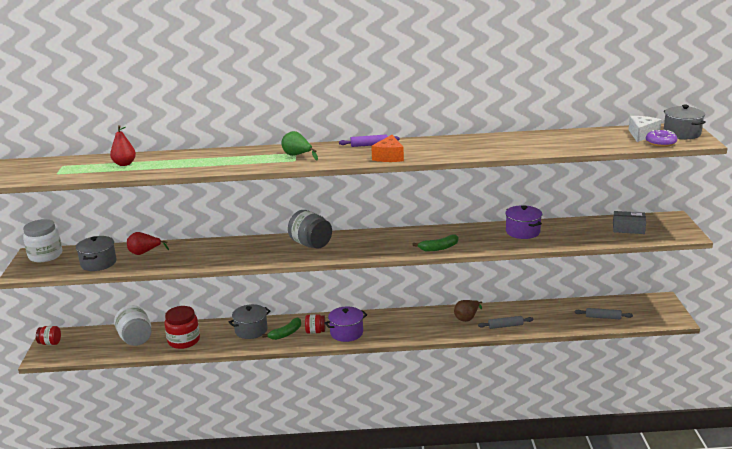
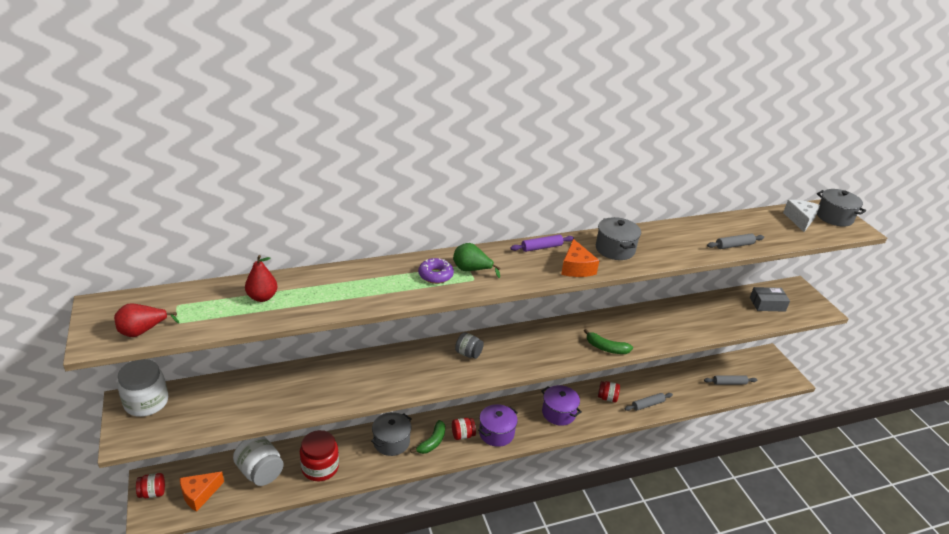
camera: 20 degrees left, 10 degrees up
grey pot [76,236,116,271] -> grey pot moved to [596,217,641,260]
red pear [127,232,169,255] -> red pear moved to [114,303,179,337]
grey jar [288,210,332,249] -> grey jar [455,332,484,359], size x0.58
green banana [413,234,459,251] -> green banana turned 60 degrees clockwise [584,329,633,354]
brown pear [454,300,482,322] -> red jar [598,381,620,402]
purple pot [505,205,542,239] -> purple pot moved to [542,385,582,426]
purple donut [646,130,677,147] -> purple donut moved to [418,258,454,284]
none -> orange cheese [180,472,224,512]
none -> grey rolling pin [707,233,764,249]

